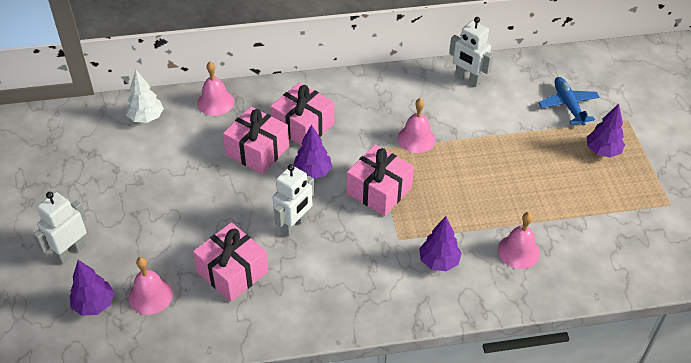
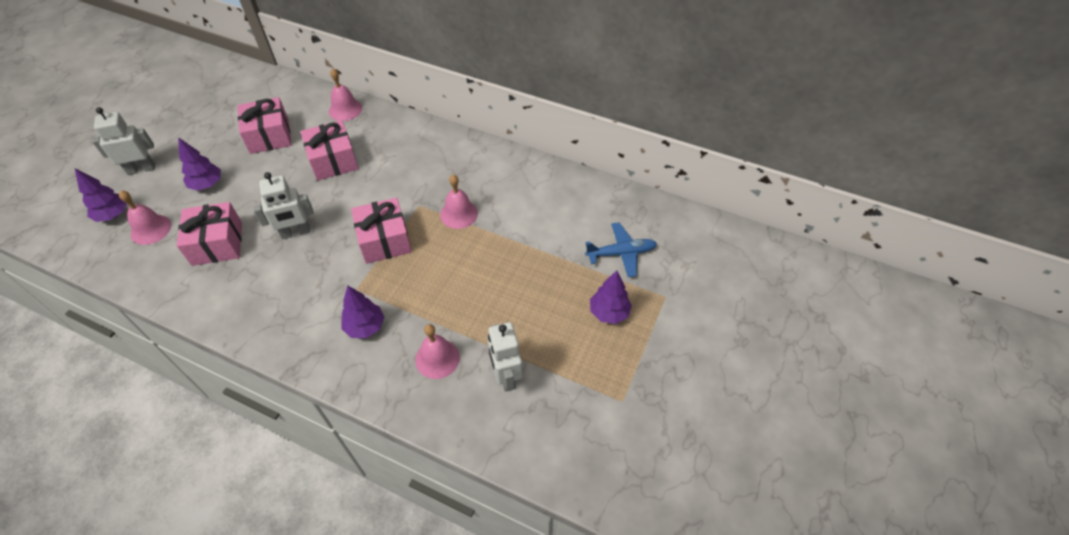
camera: 35 degrees right, 5 degrees up
white tree [126,70,164,123] -> none
pink gift [270,82,334,146] -> pink gift moved to [238,97,291,154]
purple tree [293,124,332,179] -> purple tree moved to [178,137,221,191]
white robot [449,17,493,87] -> white robot moved to [487,322,522,392]
blue plane [538,77,600,126] -> blue plane turned 60 degrees clockwise [585,223,657,277]

